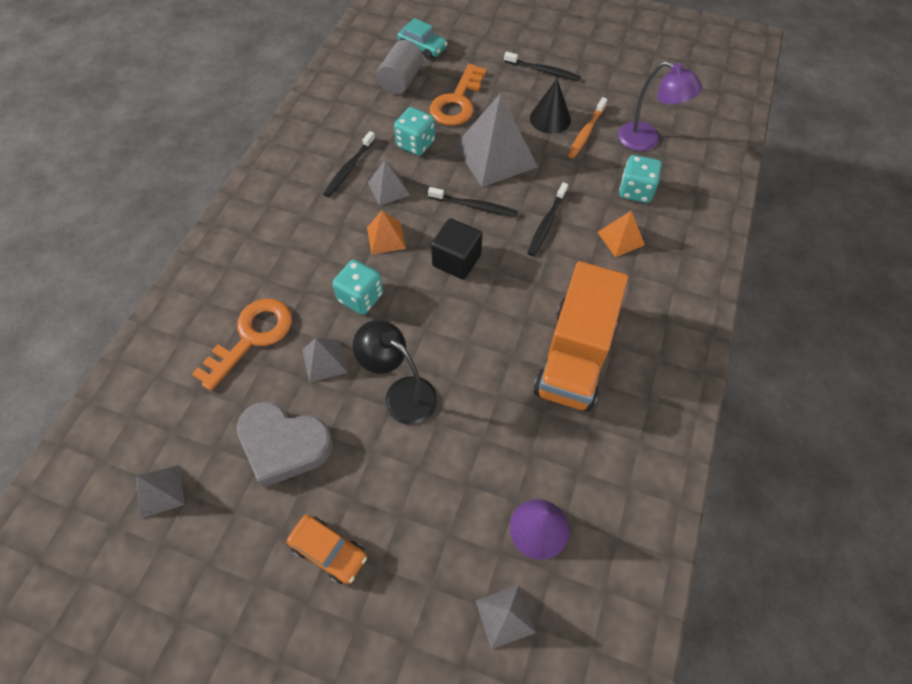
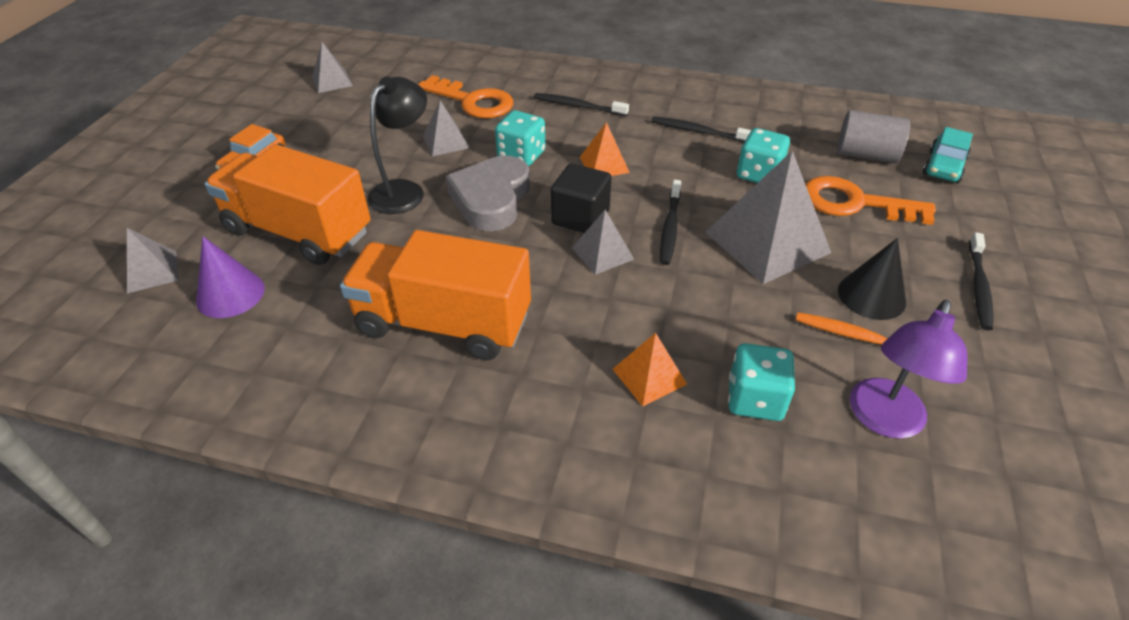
camera: 85 degrees right, 15 degrees down
grey heart [237,401,333,488] -> grey heart moved to [446,156,530,231]
grey pyramid [368,160,410,206] -> grey pyramid moved to [572,210,634,275]
black toothbrush [527,182,568,256] -> black toothbrush moved to [534,93,629,116]
none -> orange truck [205,144,371,265]

